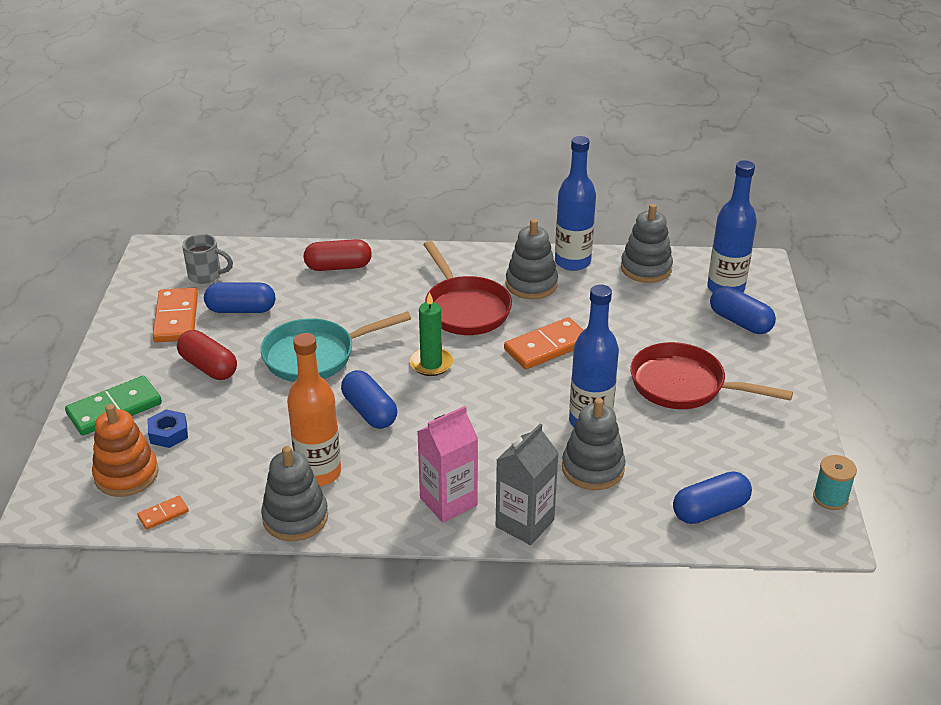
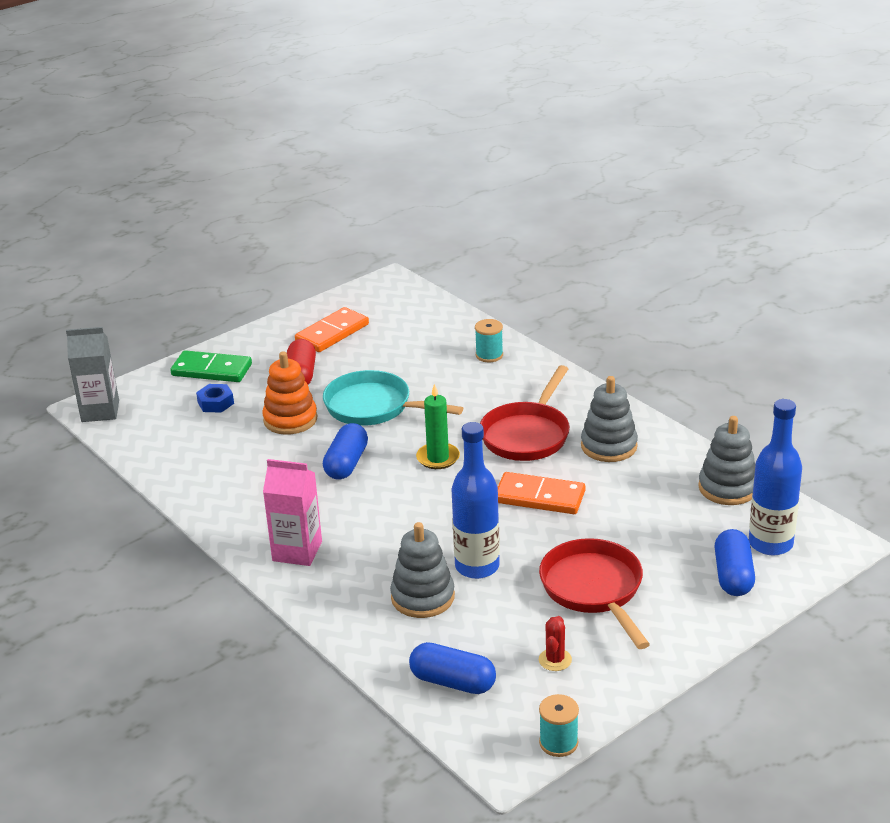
camera: 50 degrees right, 5 degrees down
orange stacking toy [92,404,159,497] -> orange stacking toy moved to [262,351,318,435]
orange domino [137,496,189,530] -> none
grey mug [182,234,233,284] -> none
blue capsule [204,283,275,313] -> none
grey stacking toy [261,446,328,541] -> none
orange bottle [287,333,341,486] -> none
red capsule [303,239,372,271] -> turquoise spool [475,319,503,362]
grey carton [496,423,559,545] -> grey carton moved to [66,327,119,422]
blue bottle [555,136,596,271] -> none
none -> red cactus [539,616,572,671]

